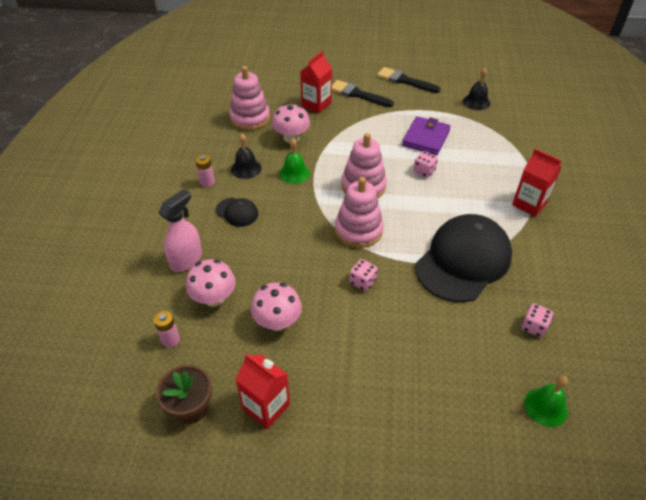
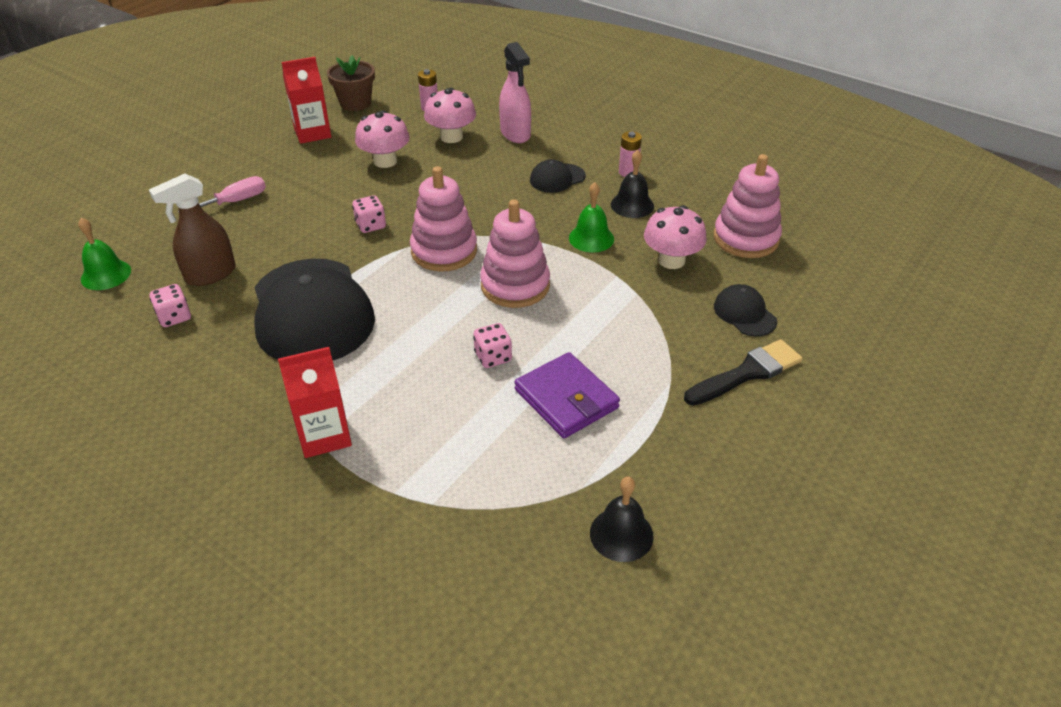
camera: 120 degrees right, 5 degrees down
red carton [300,51,332,113] -> black cap [714,284,777,336]
black brush [377,67,441,93] -> none
none -> brown spray bottle [149,174,236,286]
none -> pink screwdriver [178,176,266,212]

